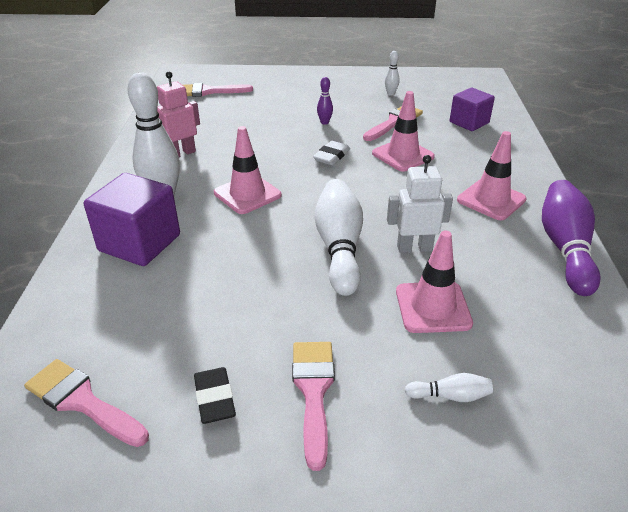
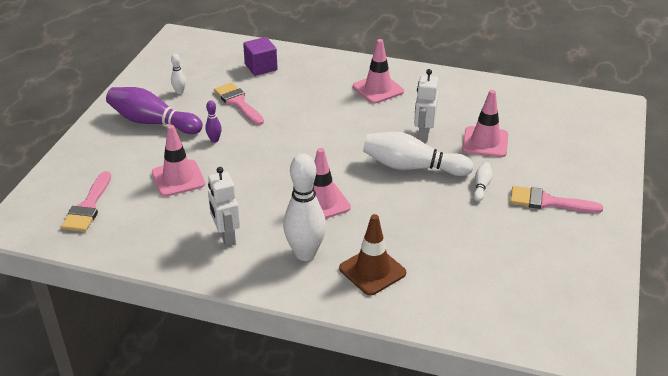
camera: 75 degrees left, 0 degrees up
pink brush [24,359,149,447] -> none
purple cube [84,173,180,266] -> brown traffic cone [339,214,406,295]
pink robot [157,71,200,157] -> white robot [208,167,240,247]
black eraser [194,367,236,424] -> none
white eraser [313,141,350,165] -> none
pink traffic cone [372,91,435,172] -> pink traffic cone moved to [152,125,205,197]
white bowling pin [405,373,493,402] -> white bowling pin moved to [474,162,492,202]
purple bowling pin [542,180,601,296] -> purple bowling pin moved to [106,87,203,134]

